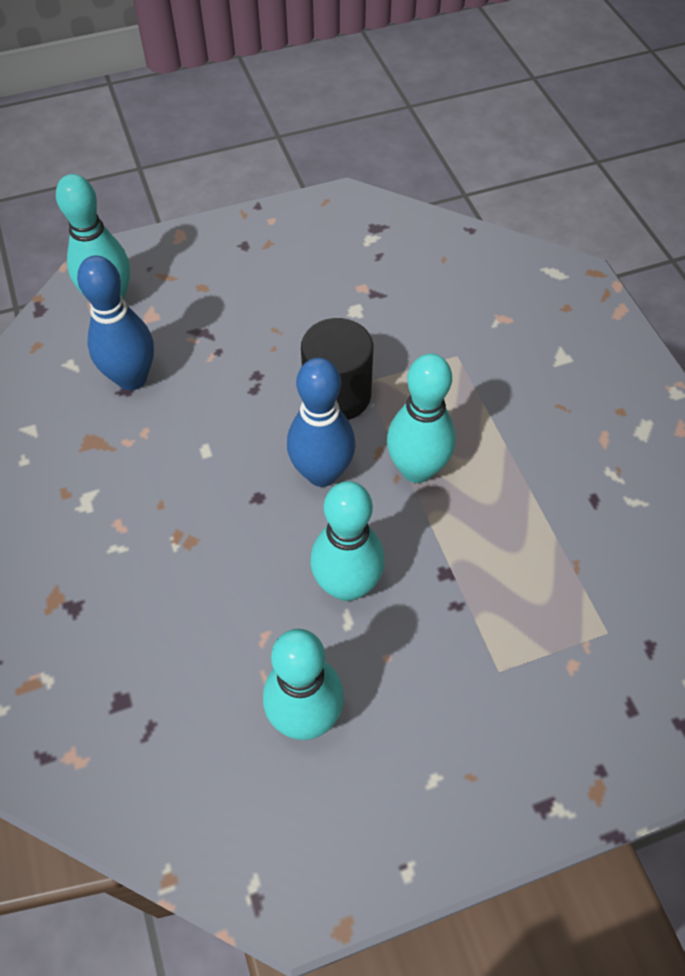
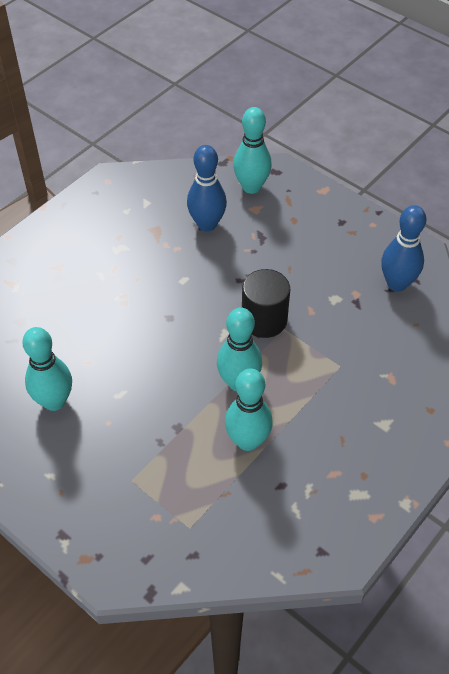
camera: 60 degrees right, 5 degrees down
blue bowling pin [287,358,356,487] -> blue bowling pin moved to [381,205,426,292]
turquoise bowling pin [310,481,385,601] -> turquoise bowling pin moved to [225,369,273,451]

